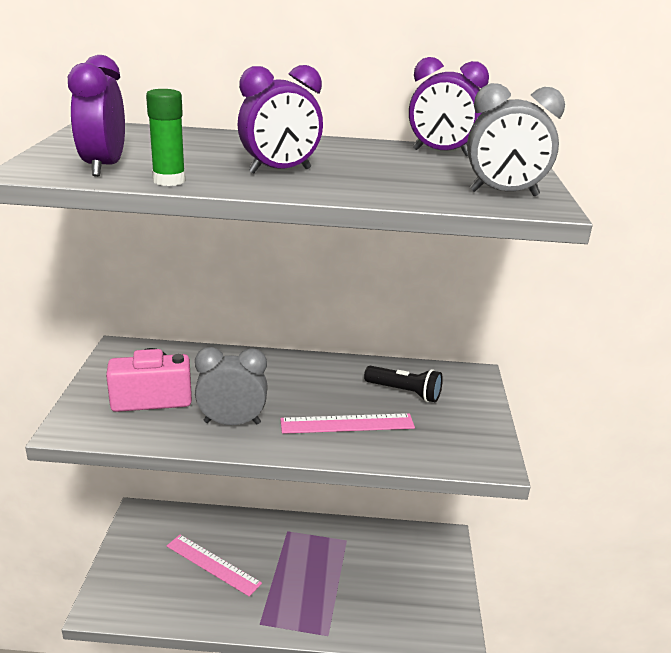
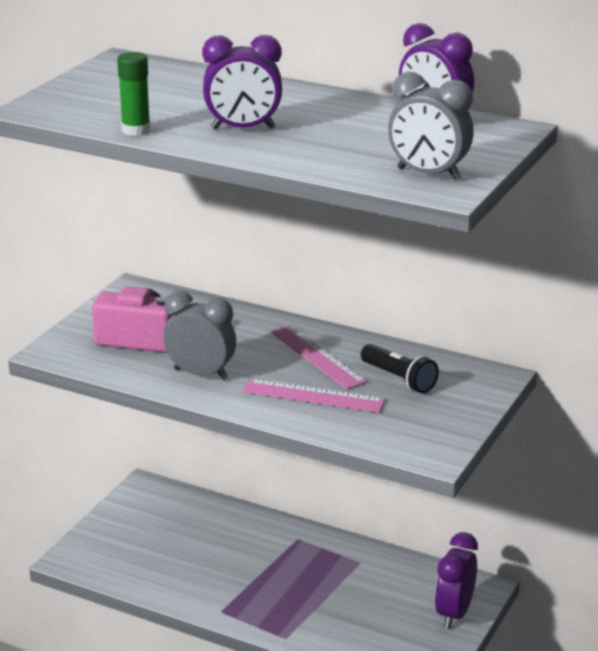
camera: 25 degrees right, 0 degrees up
purple clock [68,55,125,177] -> purple clock moved to [435,532,478,629]
pink ruler [167,535,262,597] -> pink ruler moved to [271,325,368,389]

